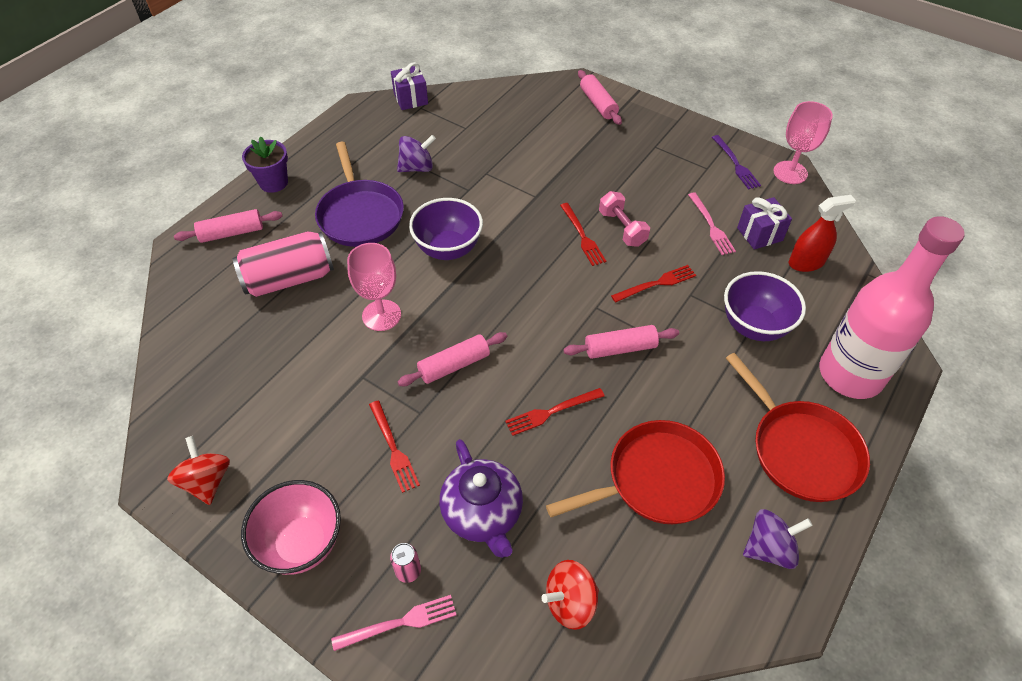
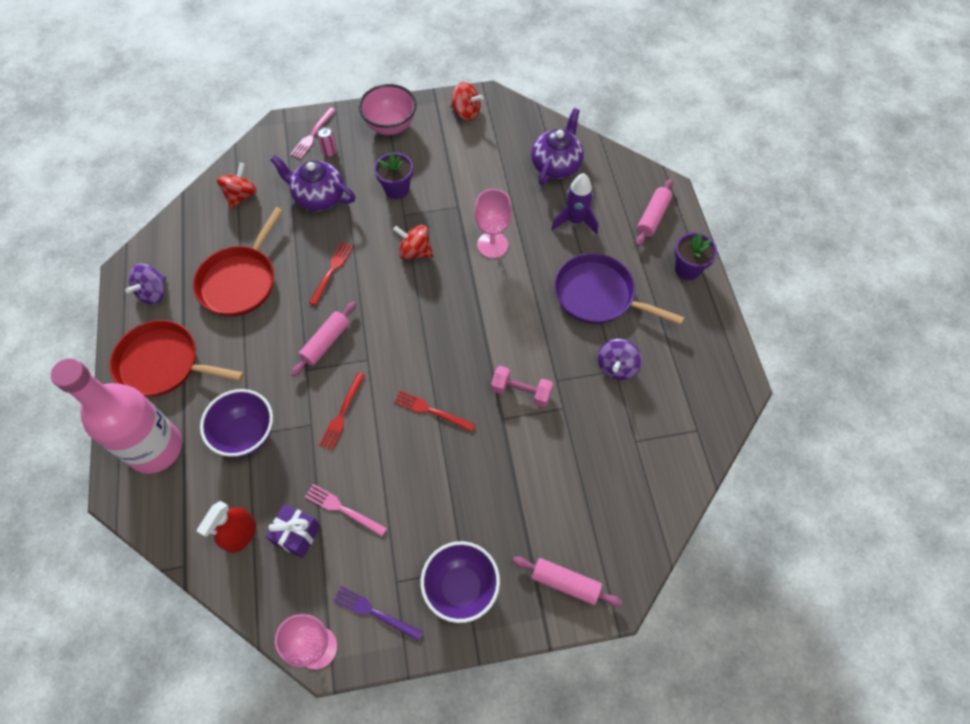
camera: 135 degrees right, 10 degrees up
pink can [232,231,334,297] -> purple rocket [551,173,598,234]
red fork [369,401,420,493] -> purple flower pot [374,153,413,199]
purple gift [391,62,428,110] -> none
pink rolling pin [398,332,507,386] -> red spinning top [393,225,433,260]
purple bowl [409,198,483,260] -> purple bowl moved to [421,541,500,623]
pink dumbbell [599,191,650,247] -> pink dumbbell moved to [491,366,553,407]
none -> purple teapot [531,108,584,186]

